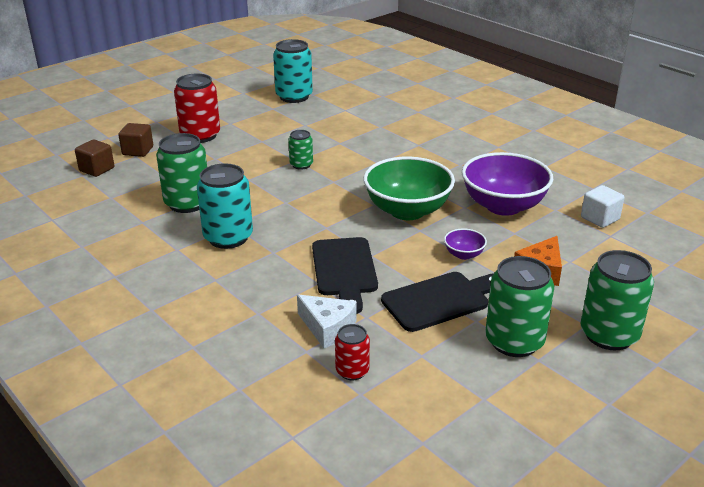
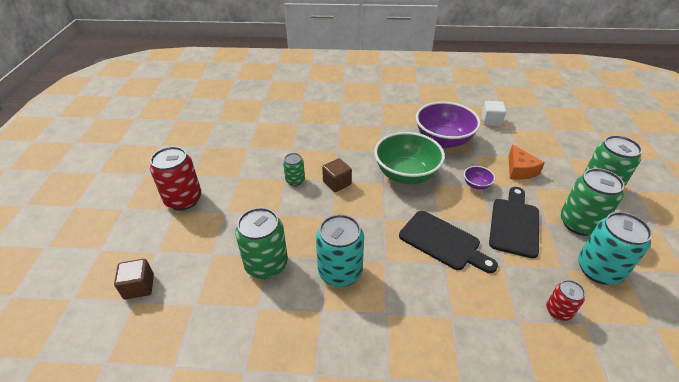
camera: 45 degrees left, 10 degrees up
brown cube [118,123,153,157] -> brown cube moved to [322,158,352,192]
turquoise can [273,39,313,103] -> turquoise can moved to [578,212,652,285]
white cheese [297,294,357,348] -> none

